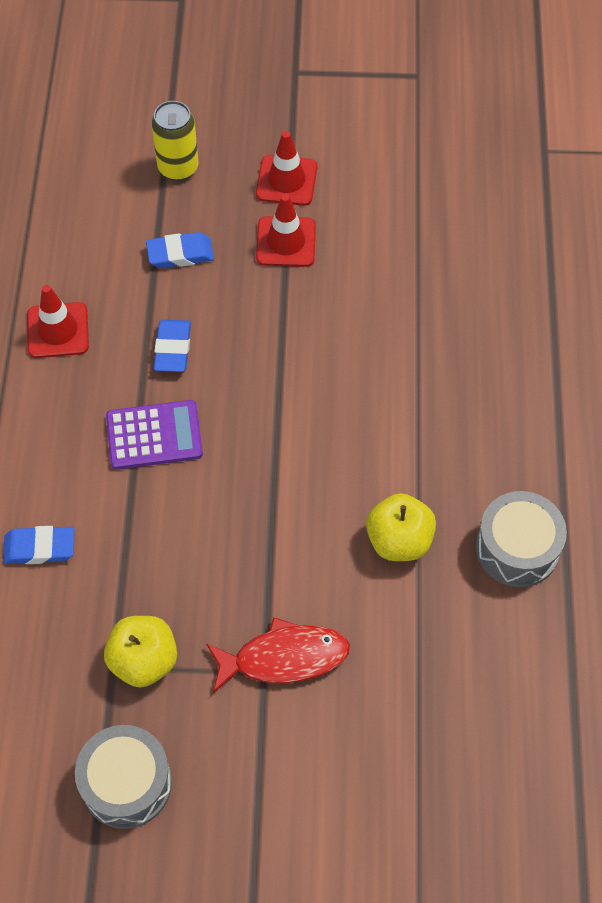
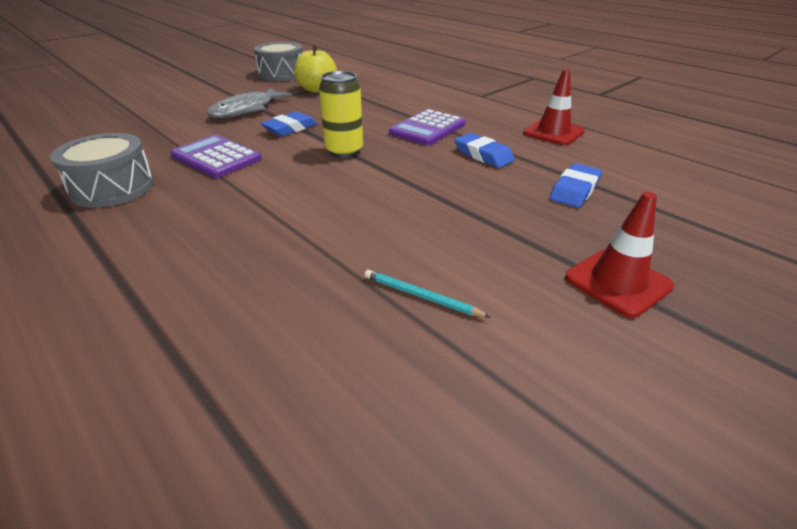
camera: 135 degrees right, 25 degrees down
blue eraser [3,526,75,564] -> blue eraser moved to [260,111,317,136]
yellow can [152,101,199,181] -> yellow can moved to [319,71,363,158]
red fish [206,617,350,693] -> grey fish [207,88,292,118]
red traffic cone [256,194,316,267] -> none
yellow apple [366,493,436,561] -> purple calculator [170,135,262,178]
none -> turquoise pencil [364,270,490,317]

